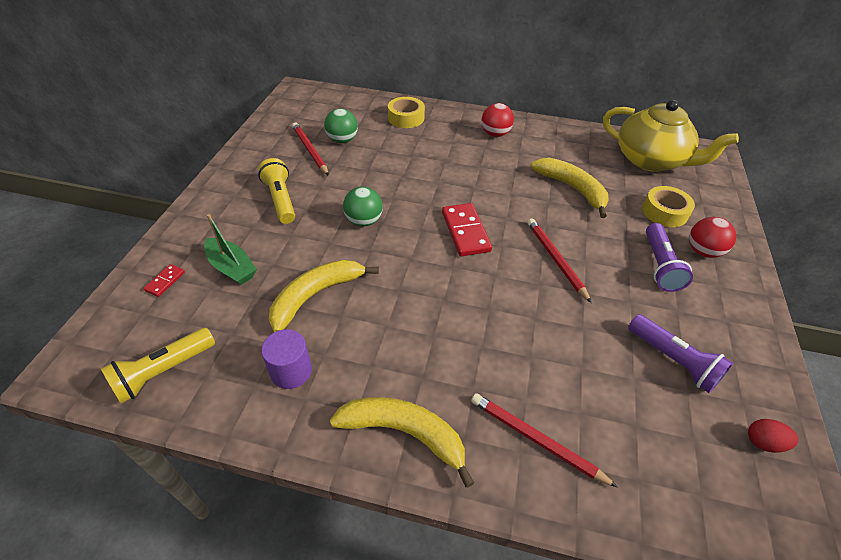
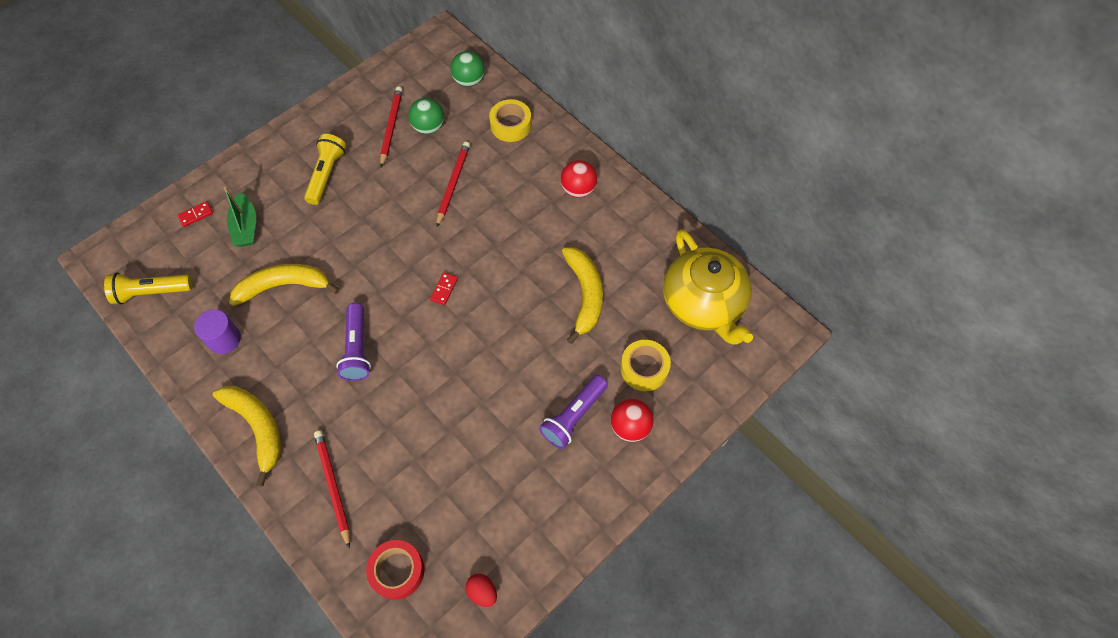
camera: 35 degrees right, 15 degrees up
green ball [343,187,383,226] -> green ball moved to [450,51,485,87]
red domino [442,203,492,256] -> red domino [430,272,458,305], size x0.50
red pencil [527,218,591,303] -> red pencil moved to [436,142,470,227]
purple flashlight [628,314,733,393] -> purple flashlight moved to [336,303,371,381]
none -> red tape [366,540,424,600]

